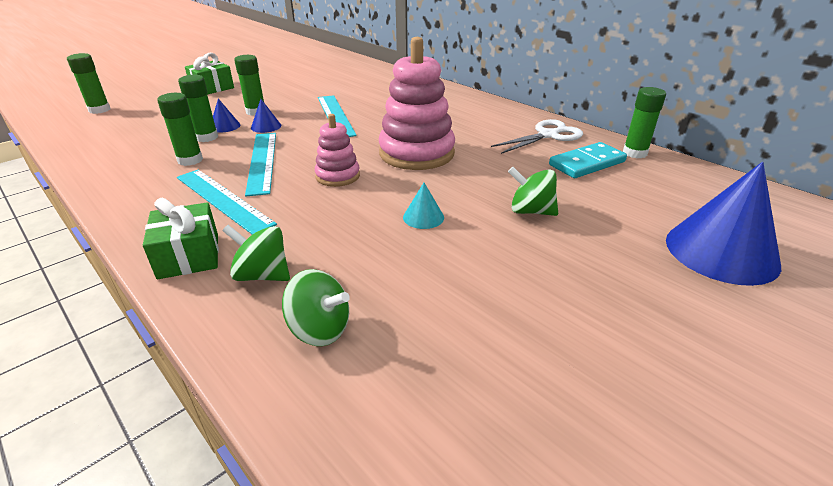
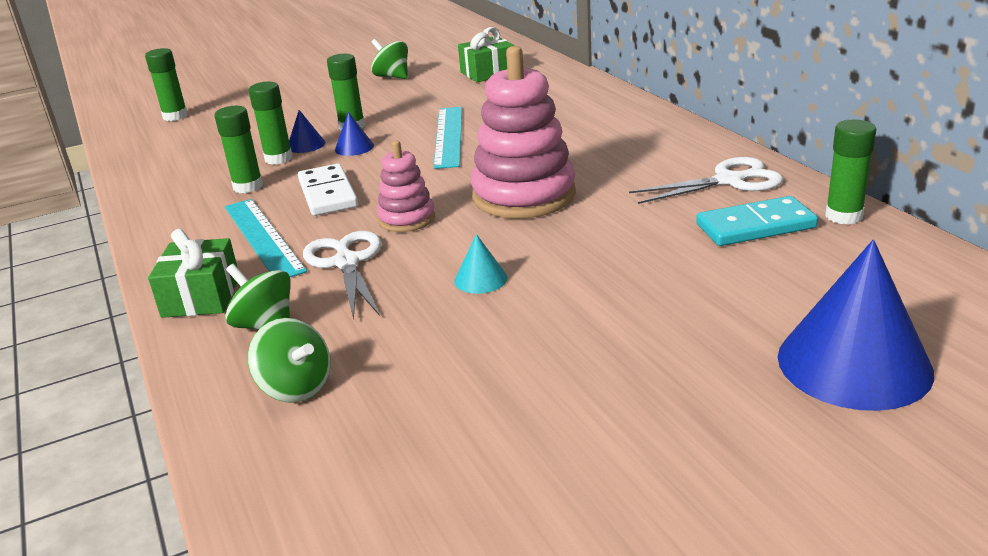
camera: 20 degrees right, 5 degrees down
green gift [185,53,234,95] -> green gift moved to [458,27,514,82]
turquoise ruler [245,133,276,196] -> white domino [298,164,358,216]
green spinning top [508,167,558,216] -> green spinning top moved to [371,39,408,79]
none -> white scissors [303,231,381,320]

